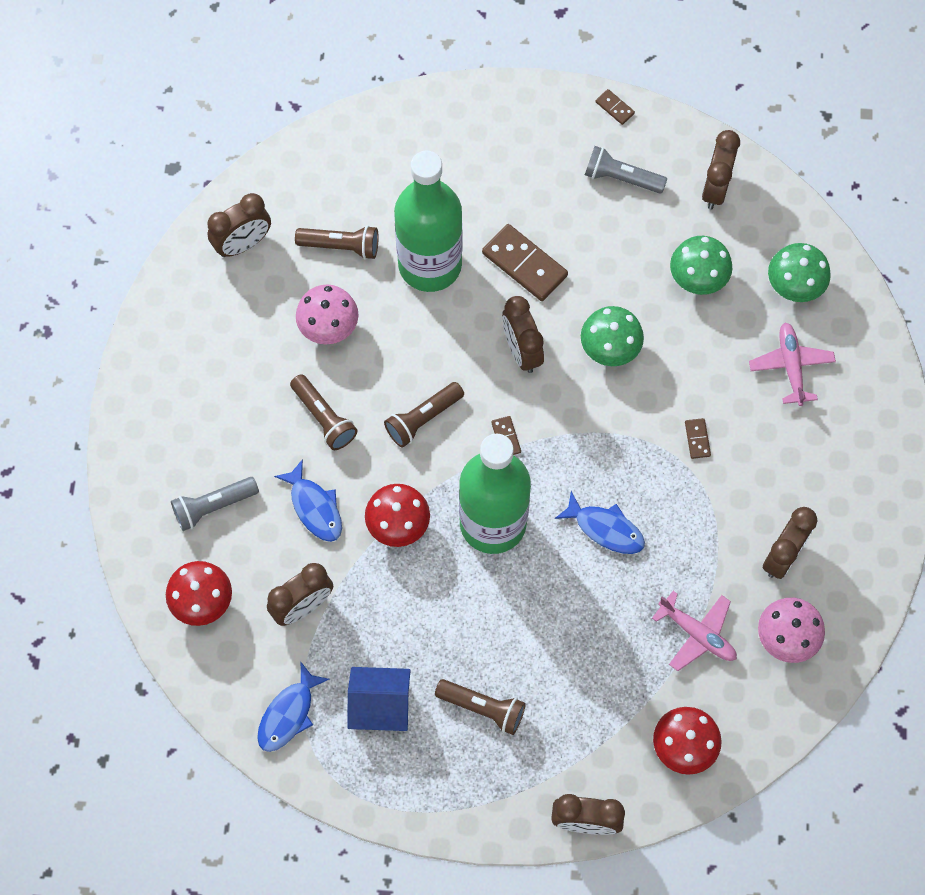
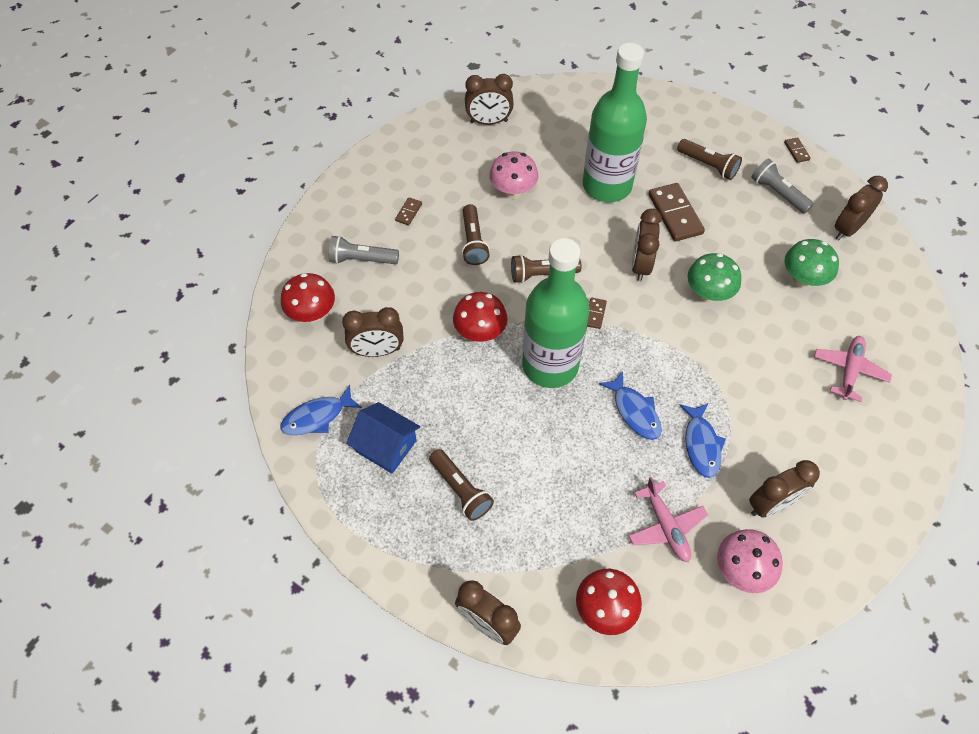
camera: 30 degrees right, 10 degrees down
blue fish [274,459,342,542] -> blue fish moved to [680,403,726,478]
brown flashlight [295,225,379,259] -> brown flashlight moved to [677,139,742,180]
brown domino [685,418,711,459] -> brown domino moved to [395,197,422,225]
green mushroom [768,243,831,302] -> none

